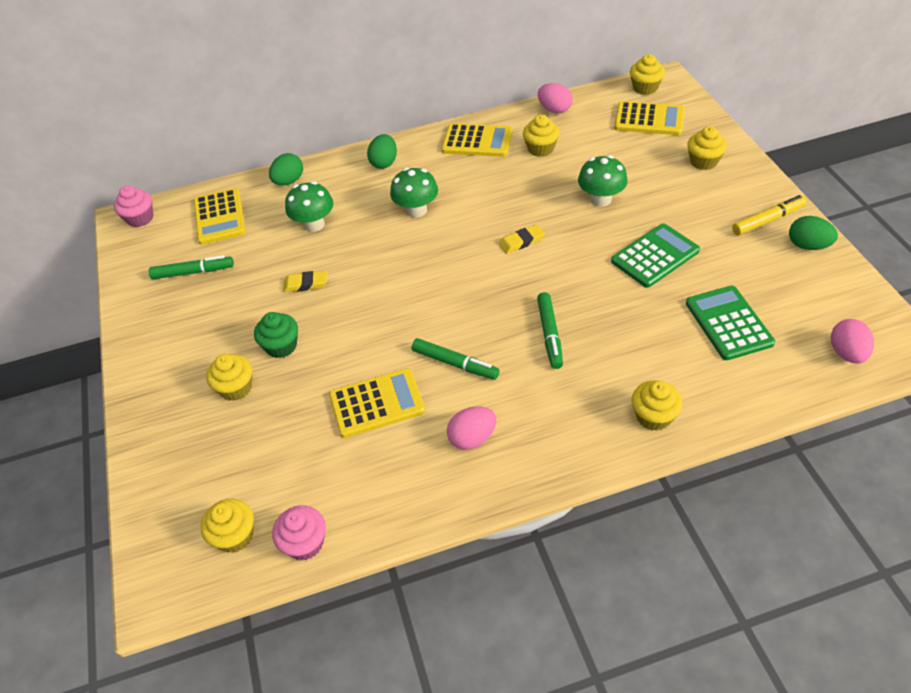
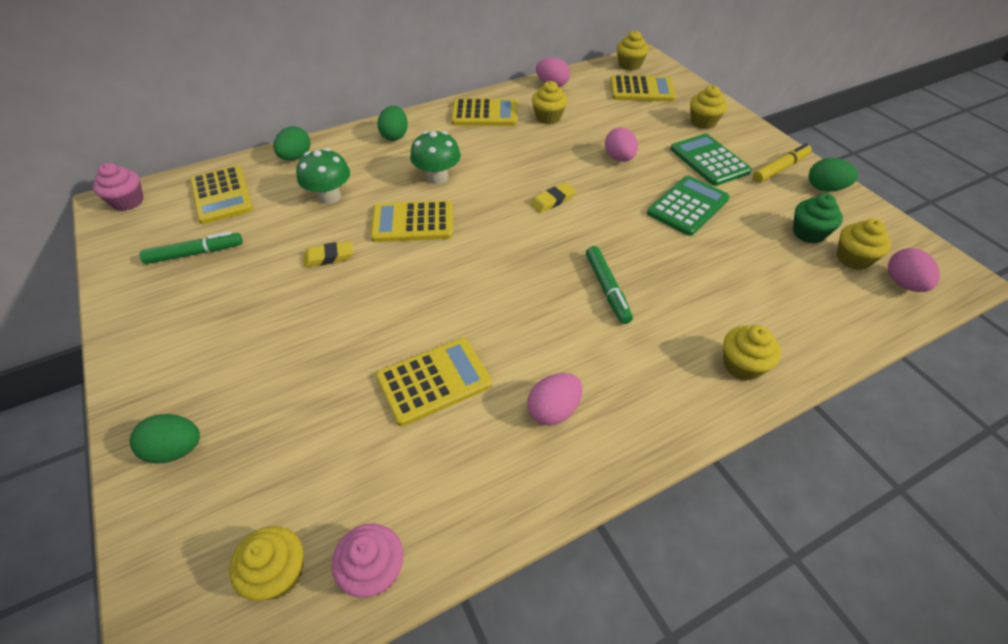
camera: 15 degrees left, 0 degrees up
yellow cupcake [206,354,252,401] -> yellow cupcake moved to [837,219,891,270]
green cupcake [254,312,298,358] -> green cupcake moved to [793,194,843,244]
green marker [412,338,499,380] -> none
green mushroom [578,155,628,207] -> pink egg [605,127,638,162]
green calculator [686,286,775,360] -> green calculator moved to [670,134,752,186]
none -> green egg [130,414,200,464]
none -> yellow calculator [371,200,453,242]

